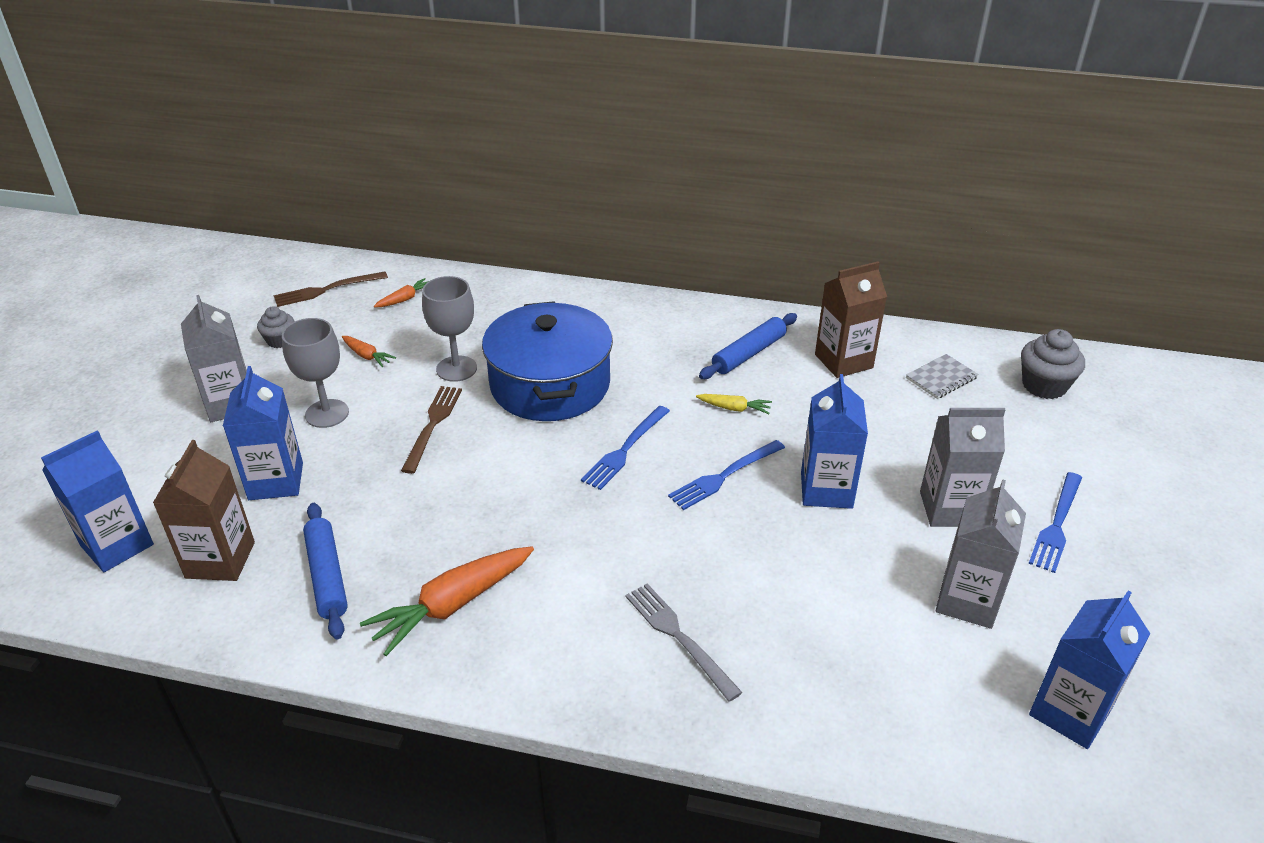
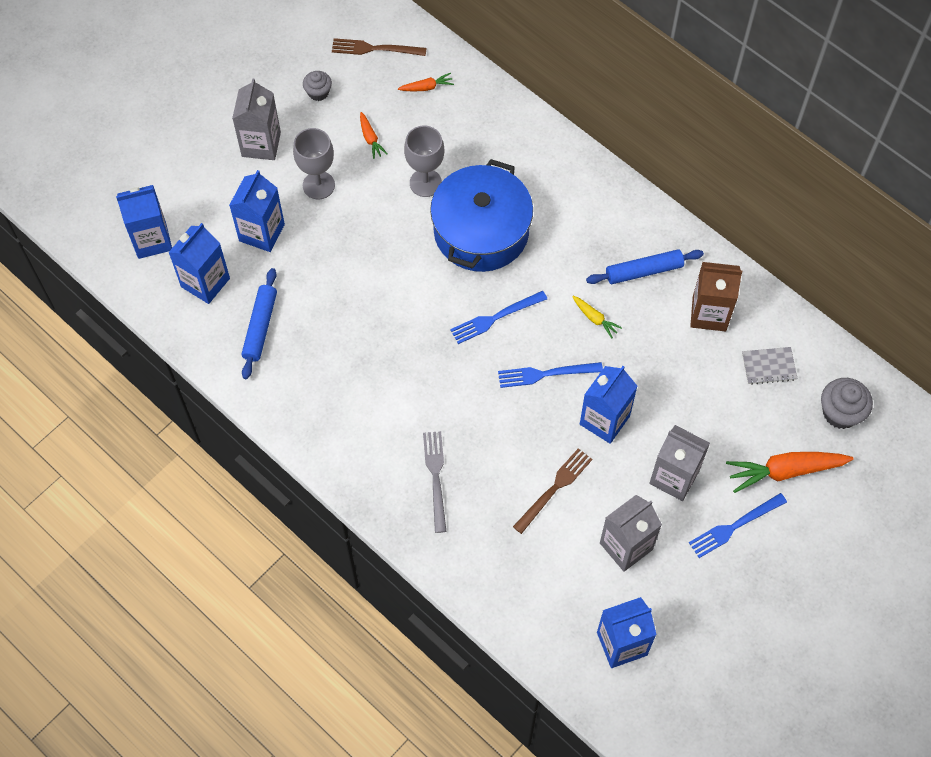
camera: 30 degrees right, 25 degrees up
brown carton [153,440,255,581] -> blue carton [168,223,230,304]
orange carrot [360,546,534,656] -> orange carrot moved to [726,452,854,493]
brown fork [401,386,462,474] -> brown fork moved to [513,448,592,534]

